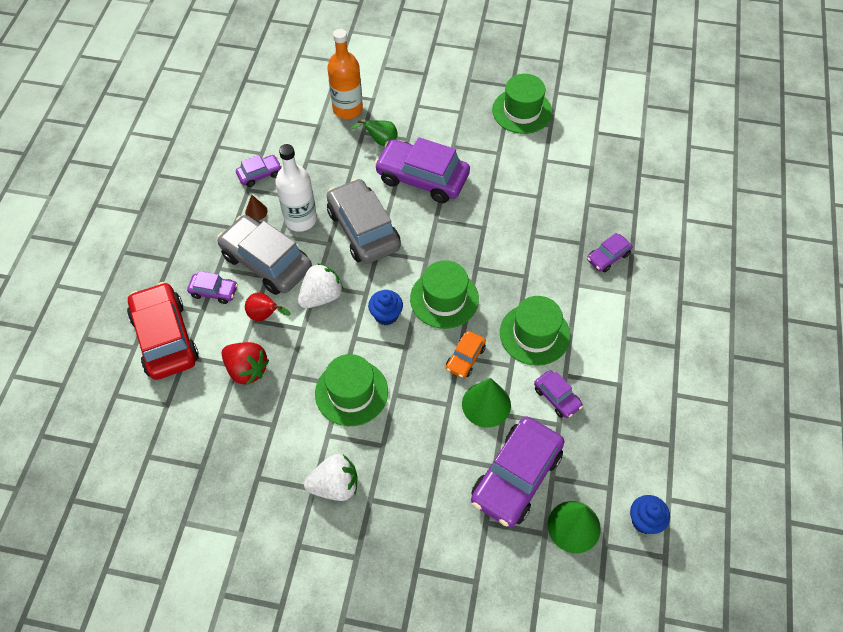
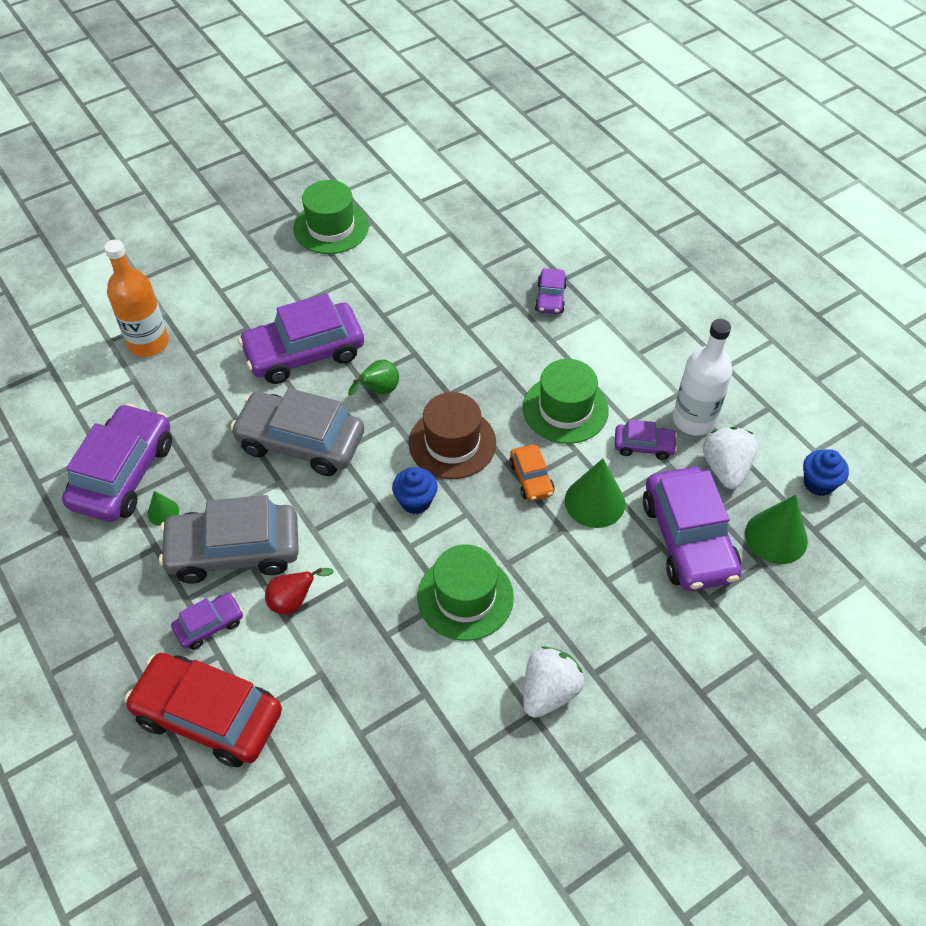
camera: 45 degrees left, 5 degrees down
red strawberry [222,342,269,385] -> none
purple car [236,155,282,187] -> purple car [62,404,172,522], size x2.05
brown cone [245,195,268,221] -> green cone [147,491,179,526]
white bottle [275,144,317,232] -> white bottle moved to [673,319,732,436]
white strawberry [298,263,343,308] -> white strawberry moved to [703,427,758,489]
green pear [351,120,398,146] -> green pear moved to [348,360,399,396]
green hat [410,260,479,329] -> brown hat [409,392,496,479]

